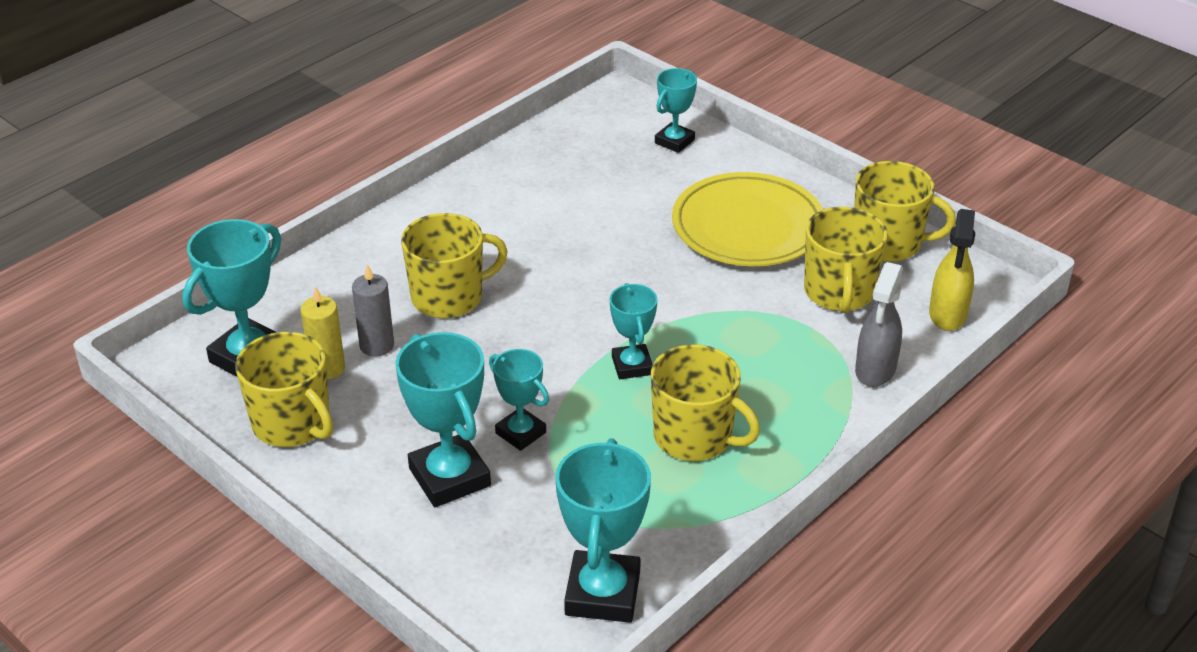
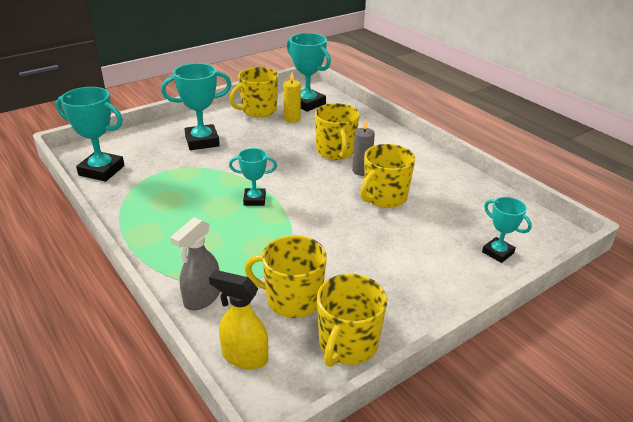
camera: 100 degrees right, 5 degrees down
grey candle [352,264,394,357] -> grey candle moved to [352,119,375,176]
turquoise trophy [489,349,549,451] -> none
yellow mug [651,345,760,461] -> yellow mug moved to [360,144,415,208]
yellow plate [672,172,823,266] -> none
grey spray bottle [855,262,903,387] -> grey spray bottle turned 90 degrees counterclockwise [170,217,220,311]

